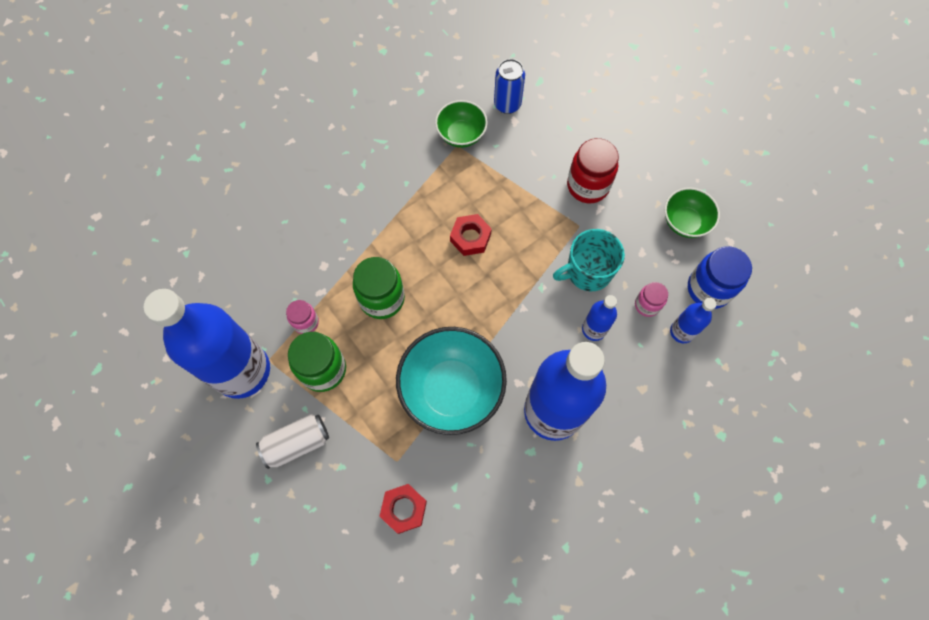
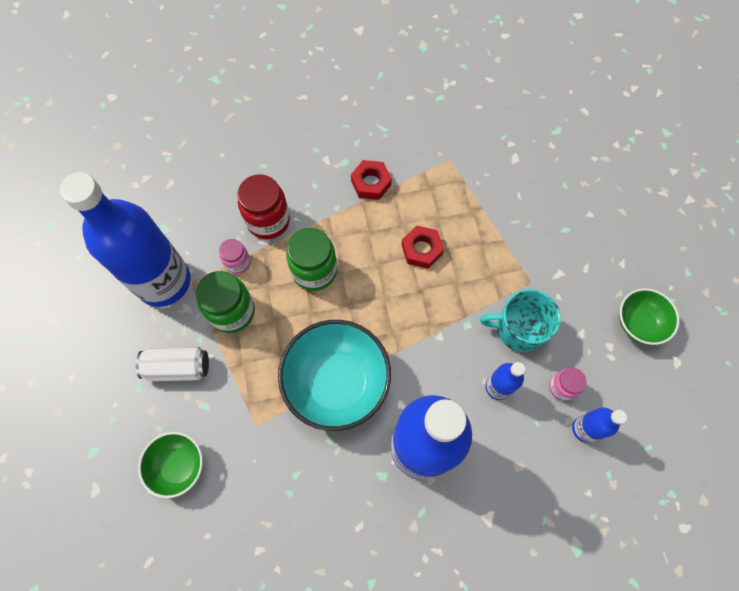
camera: 25 degrees right, 0 degrees up
red nut [379,484,427,534] -> red nut moved to [351,160,392,200]
green bowl [435,100,488,148] -> green bowl moved to [138,432,203,498]
blue can [494,59,525,114] -> none
red jar [567,138,619,203] -> red jar moved to [237,174,290,239]
blue jar [688,246,752,309] -> none

